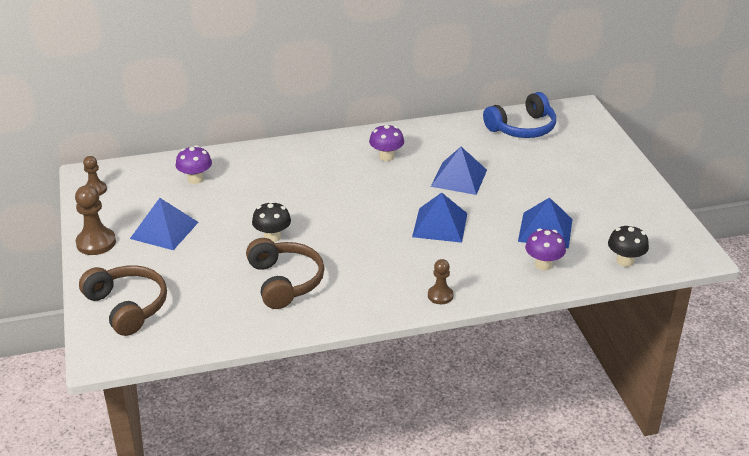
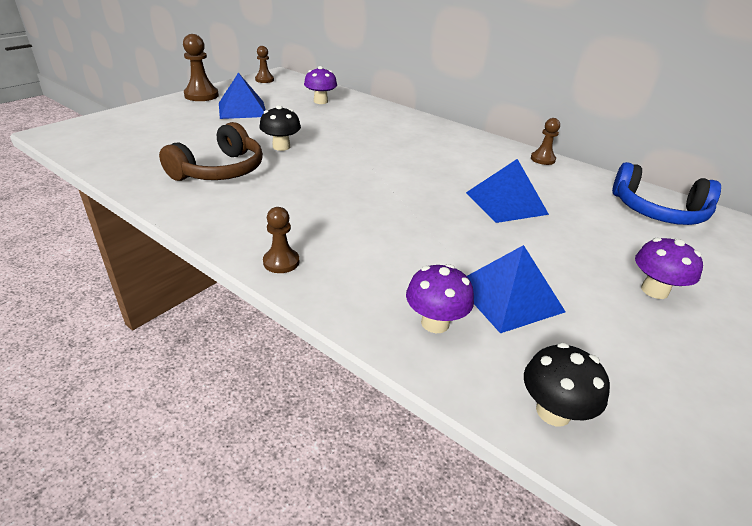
camera: 50 degrees right, 0 degrees up
brown headphones [79,265,167,336] -> none
purple mushroom [369,124,404,161] -> purple mushroom moved to [635,238,703,299]
blue pyramid [412,193,467,243] -> none
none -> brown pawn [531,118,560,165]

